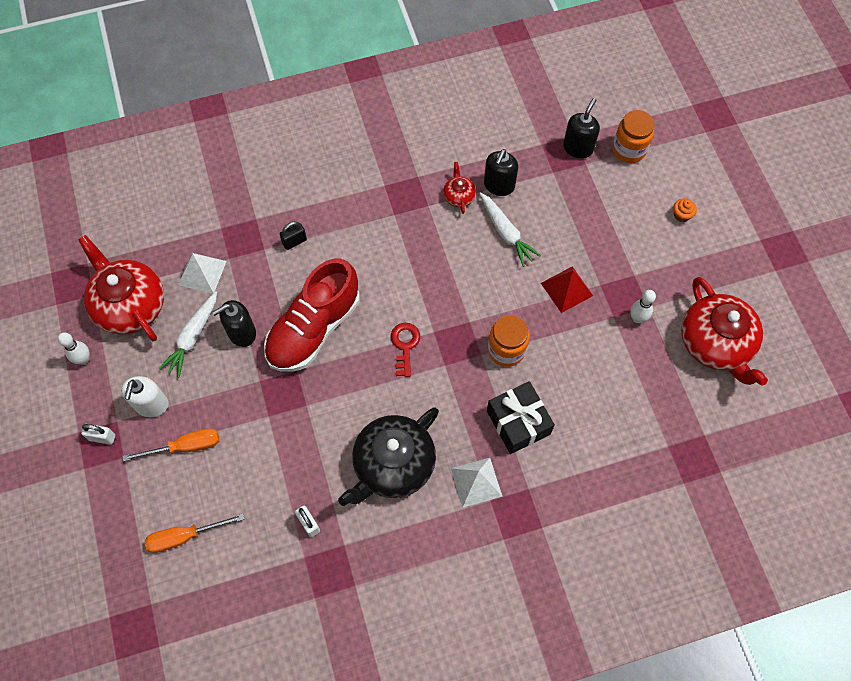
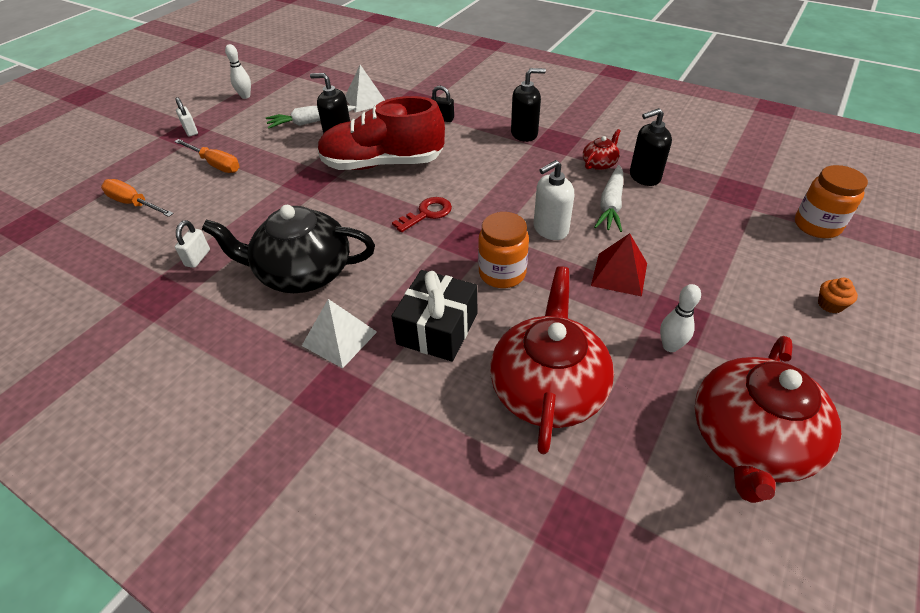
camera: 50 degrees right, 20 degrees down
red teapot [78,235,164,341] -> red teapot moved to [490,266,614,454]
white soap dispenser [121,376,168,417] -> white soap dispenser moved to [534,160,574,240]
black soap dispenser [563,98,600,159] -> black soap dispenser moved to [511,68,546,142]

